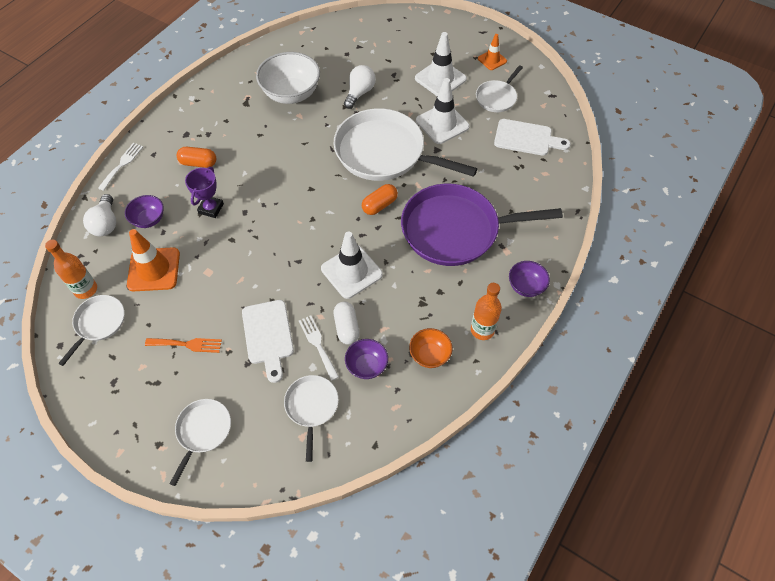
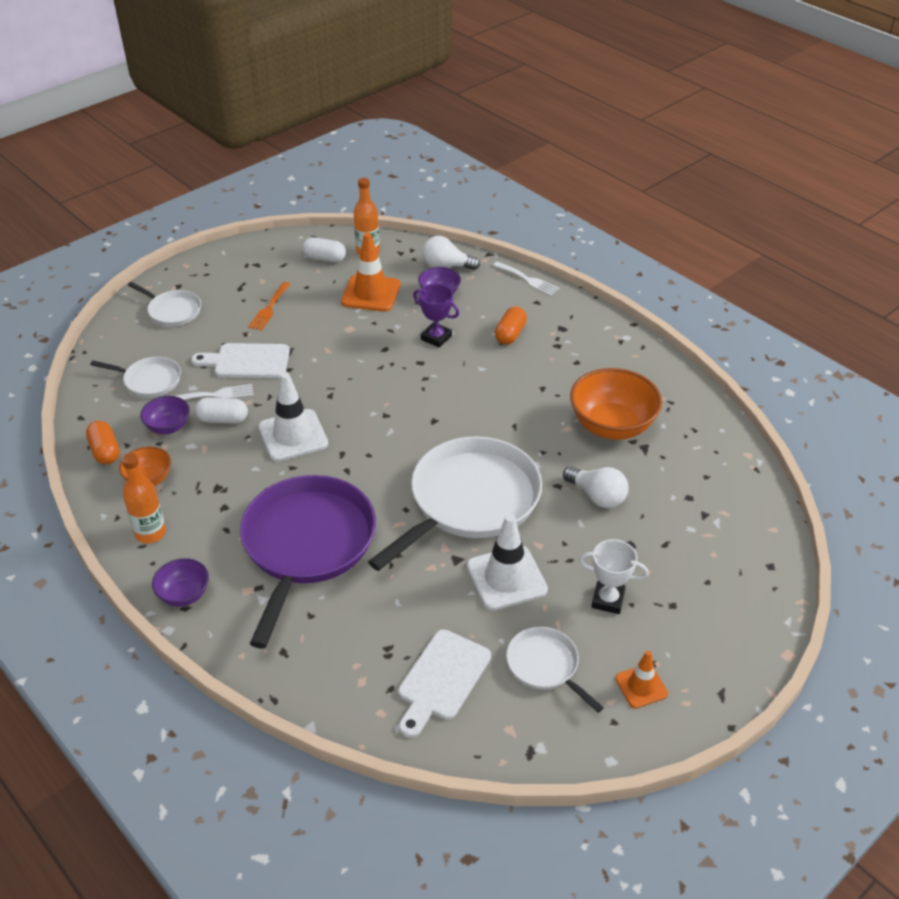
camera: 105 degrees right, 15 degrees down
white pan [58,295,124,366] -> white capsule [302,237,346,262]
white bowl [256,52,320,104] -> orange bowl [570,368,662,440]
orange capsule [362,184,398,215] -> orange capsule moved to [86,420,120,464]
white traffic cone [415,32,467,96] -> white trophy [579,539,648,614]

